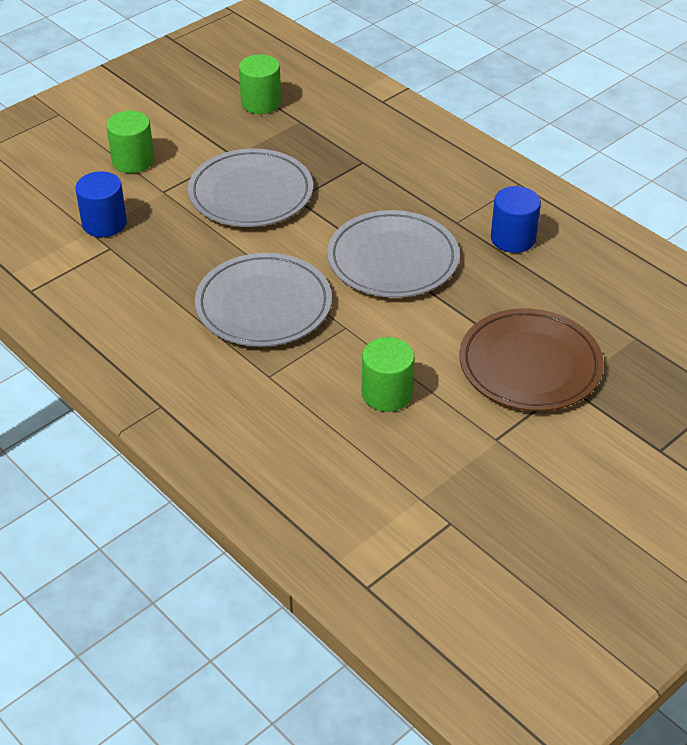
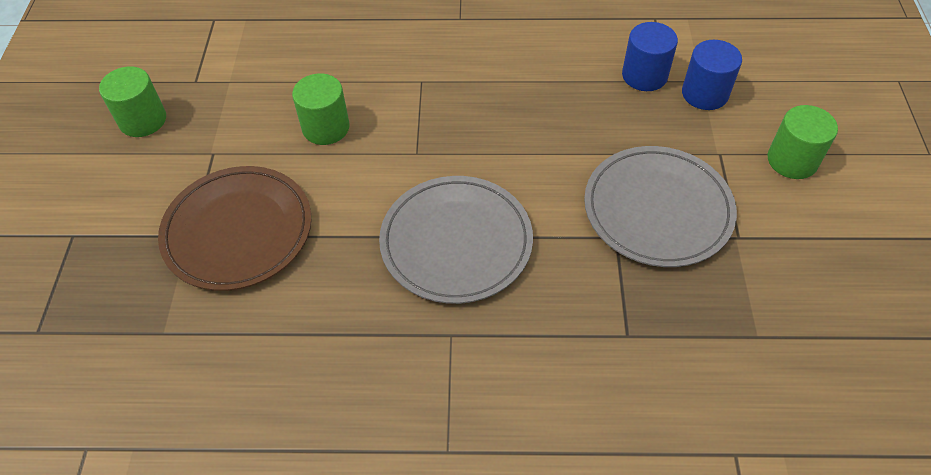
camera: 135 degrees right, 10 degrees up
grey plate [195,253,332,347] -> none
green cylinder [239,54,281,114] -> green cylinder moved to [99,66,166,137]
blue cylinder [491,186,541,253] -> blue cylinder moved to [622,22,678,91]

